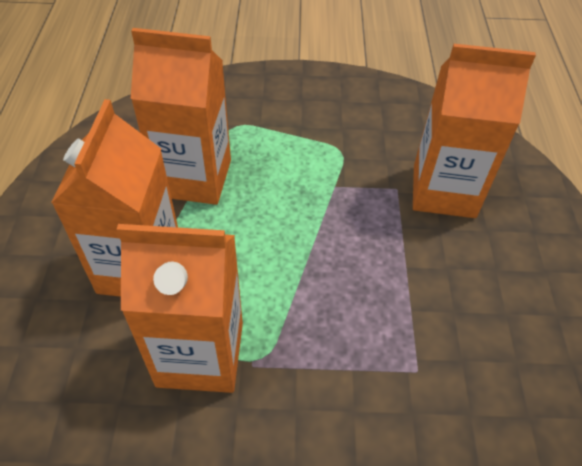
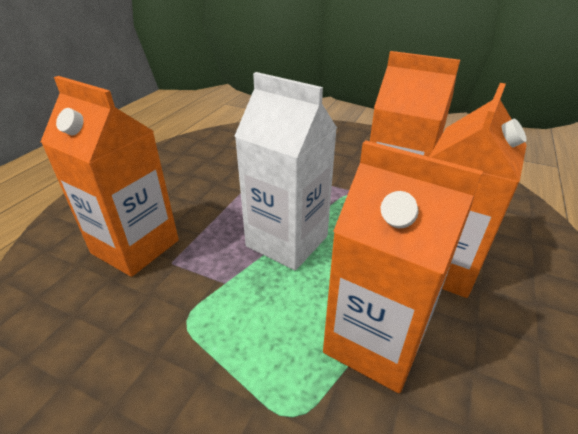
camera: 155 degrees left, 15 degrees down
none -> white carton [234,72,337,270]

